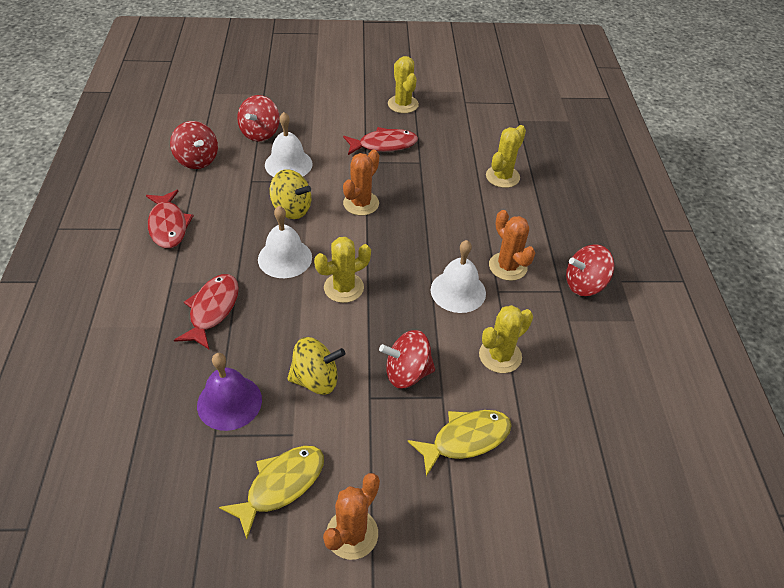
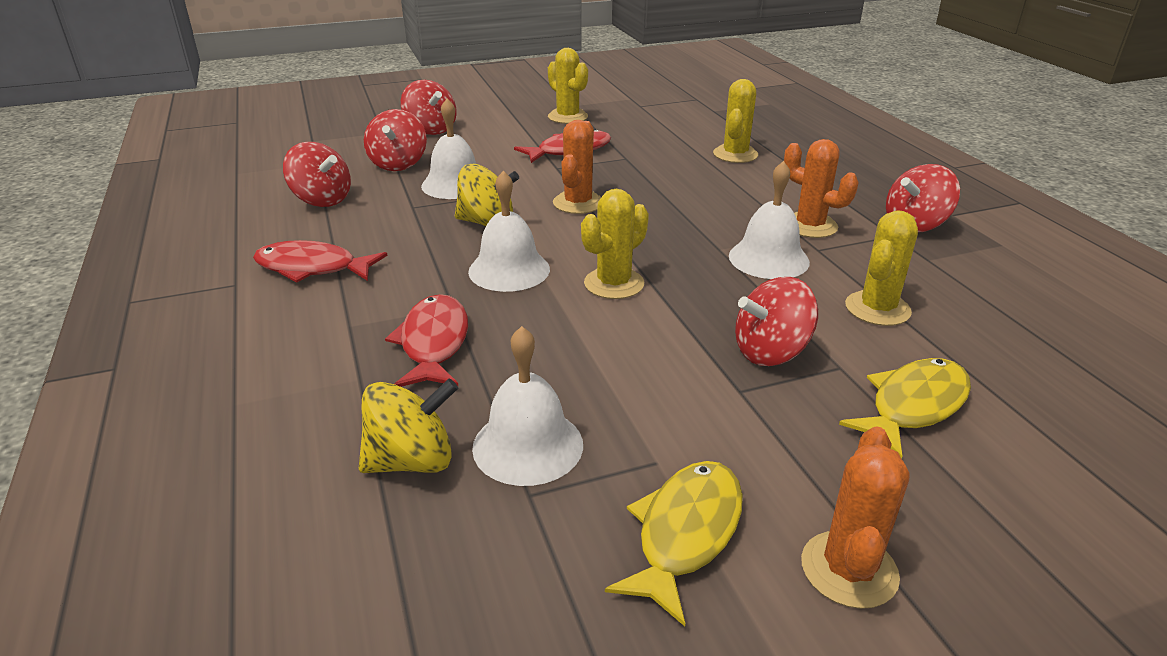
camera: 15 degrees left, 15 degrees down
red fish [146,190,194,248] -> red fish turned 135 degrees clockwise [253,240,387,283]
purple bell [197,353,262,431] -> white bell [472,326,583,486]
yellow spinning top [287,337,345,395] -> yellow spinning top moved to [359,379,458,473]
none -> red spinning top [401,80,457,135]

